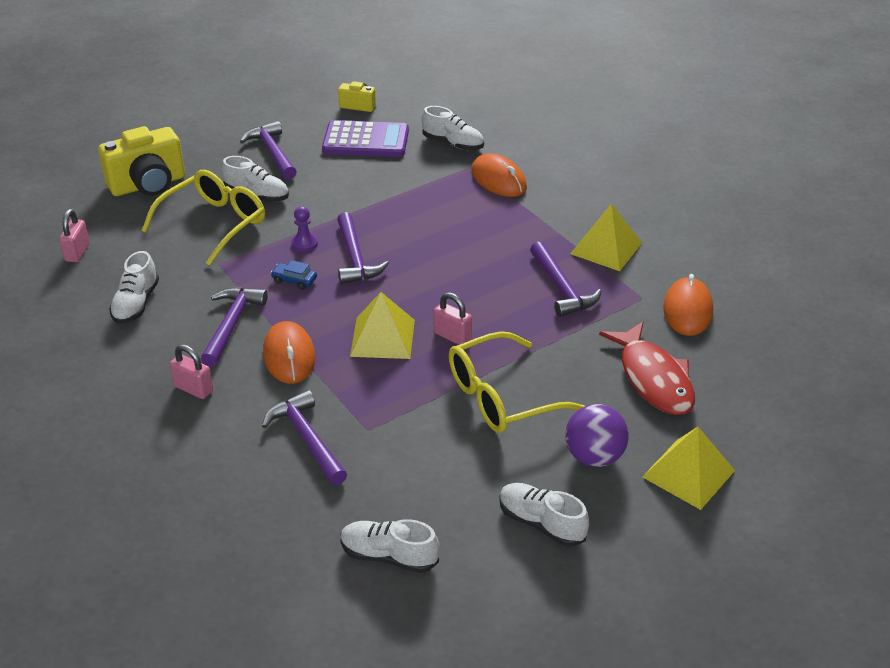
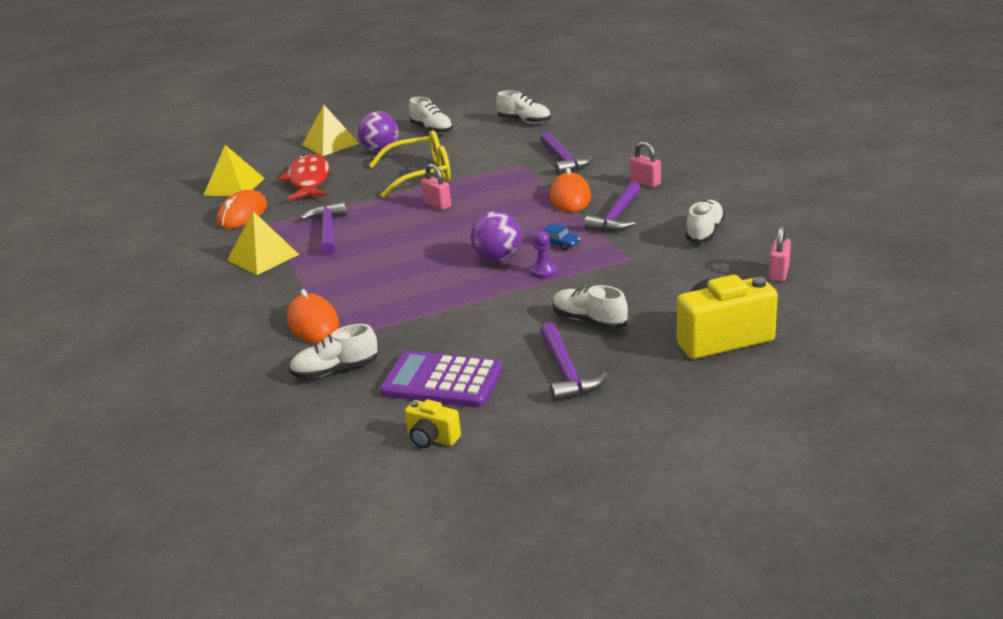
camera: 165 degrees left, 10 degrees down
yellow glasses [142,170,265,266] -> none
purple hammer [337,212,389,284] -> purple ball [471,211,521,262]
yellow pyramid [350,292,415,359] -> yellow pyramid moved to [204,145,265,197]
white shoe [422,106,484,150] -> white shoe turned 60 degrees counterclockwise [289,324,379,379]

